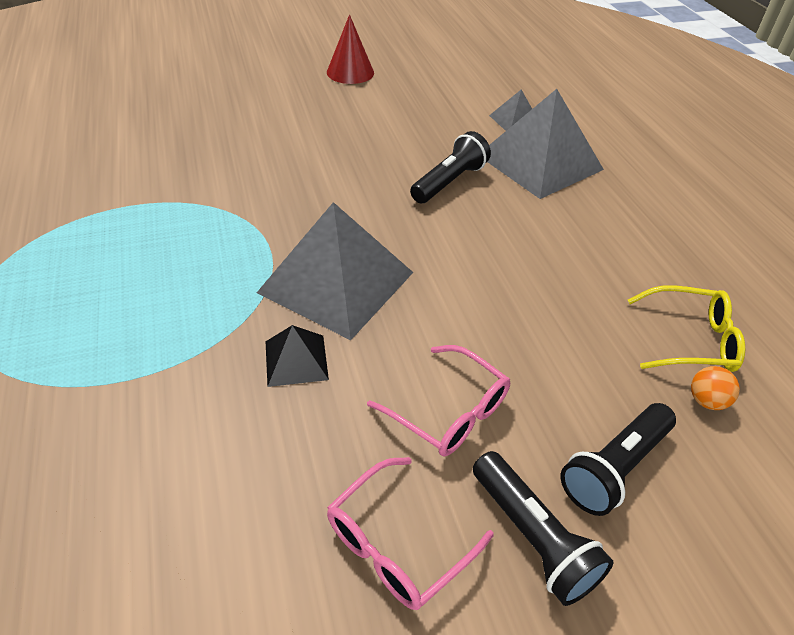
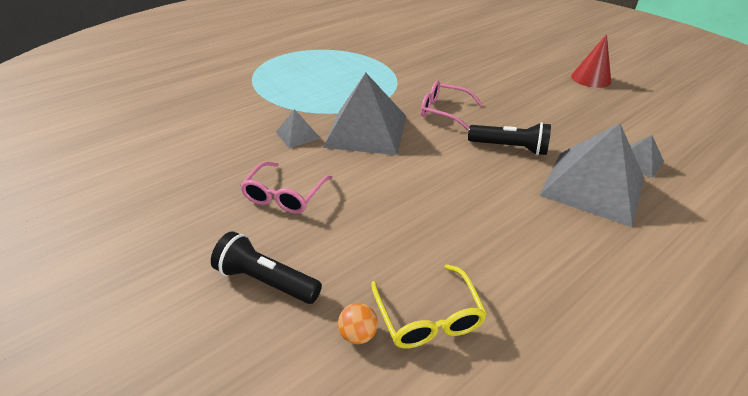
camera: 70 degrees right, 5 degrees down
black pyramid [266,325,329,387] -> grey pyramid [276,109,320,149]
pink glasses [327,457,494,610] -> pink glasses moved to [421,81,482,131]
black flashlight [473,451,613,606] -> none

